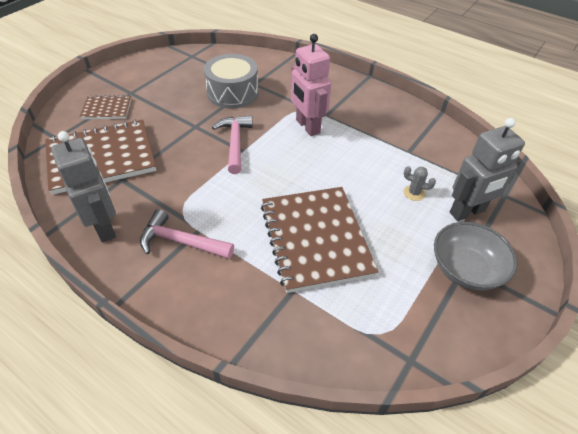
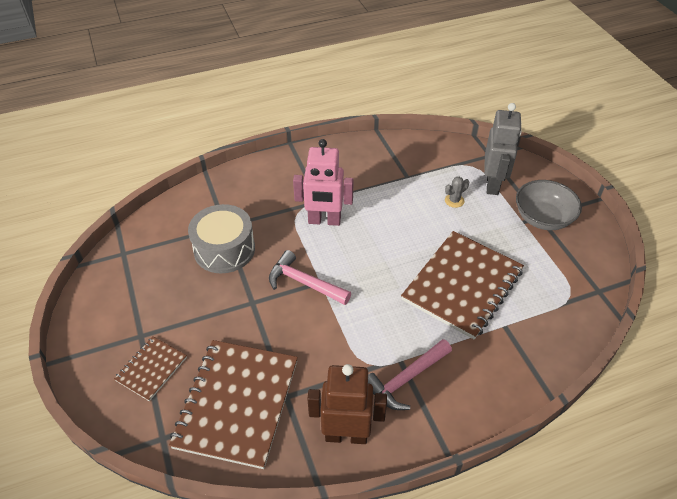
camera: 55 degrees left, 0 degrees up
grey robot [51,131,116,243] -> brown robot [307,364,387,444]
brown notebook [261,187,378,293] -> brown notebook turned 75 degrees counterclockwise [401,231,524,339]

